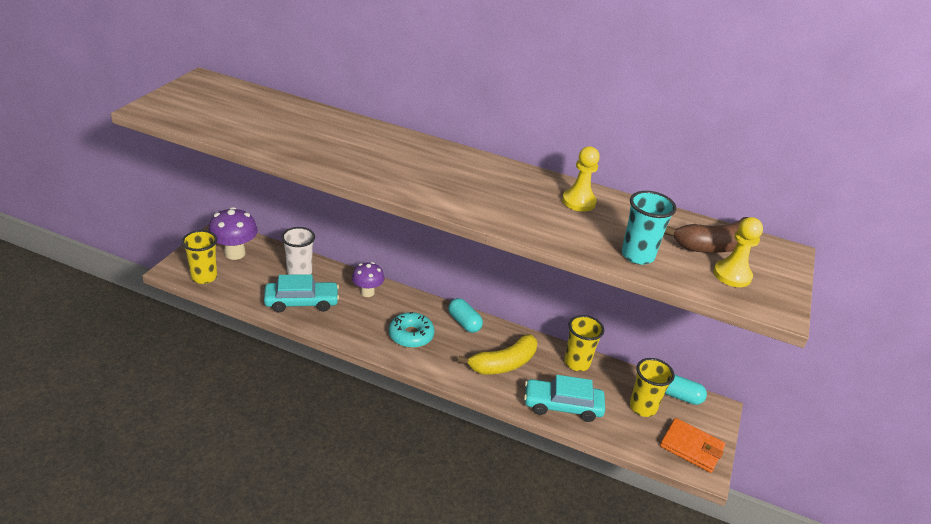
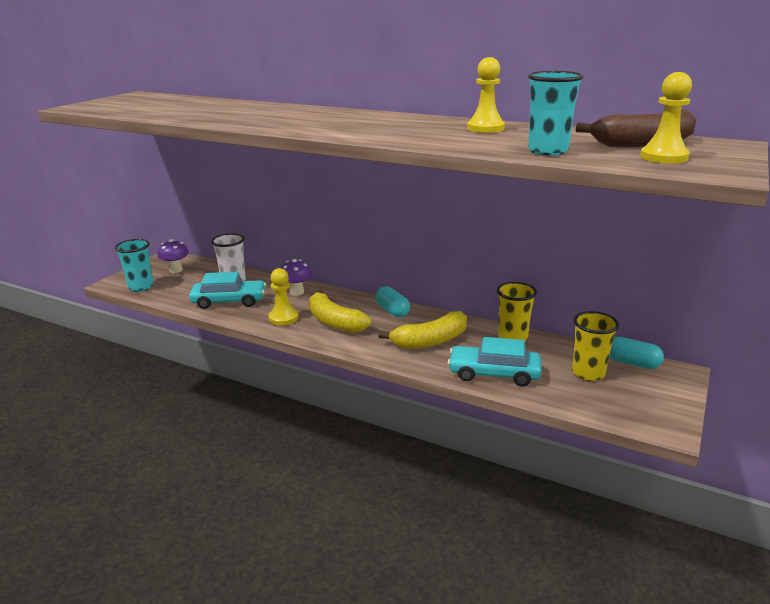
camera: 10 degrees right, 10 degrees down
yellow cup [182,230,217,284] -> turquoise cup [115,239,154,292]
purple mushroom [208,207,258,260] -> purple mushroom [157,239,189,273], size x0.66
turquoise donut [389,312,435,348] -> yellow banana [309,290,371,333]
orange wallet [660,418,725,473] -> none
none -> yellow pawn [268,268,299,325]

